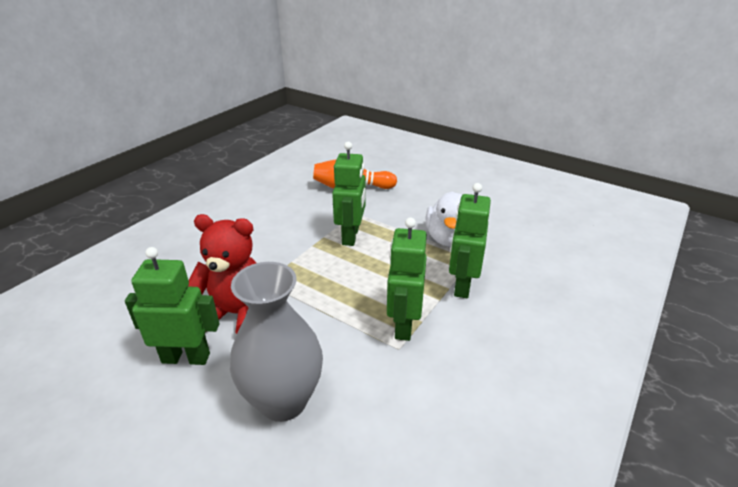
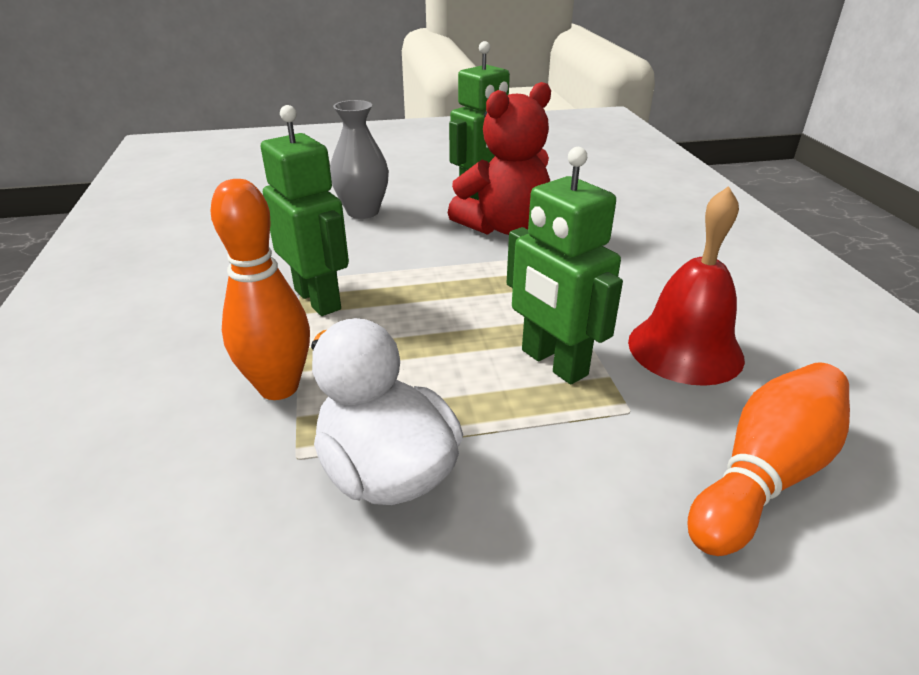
camera: 135 degrees right, 0 degrees up
grey vase [230,262,323,422] -> grey vase [330,100,389,219], size x0.66
green robot [449,183,491,298] -> orange bowling pin [210,179,310,400]
none -> red bell [628,186,745,386]

